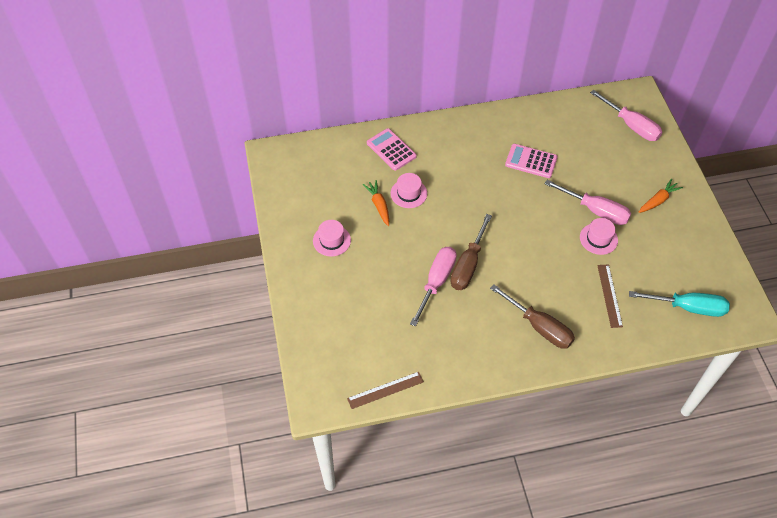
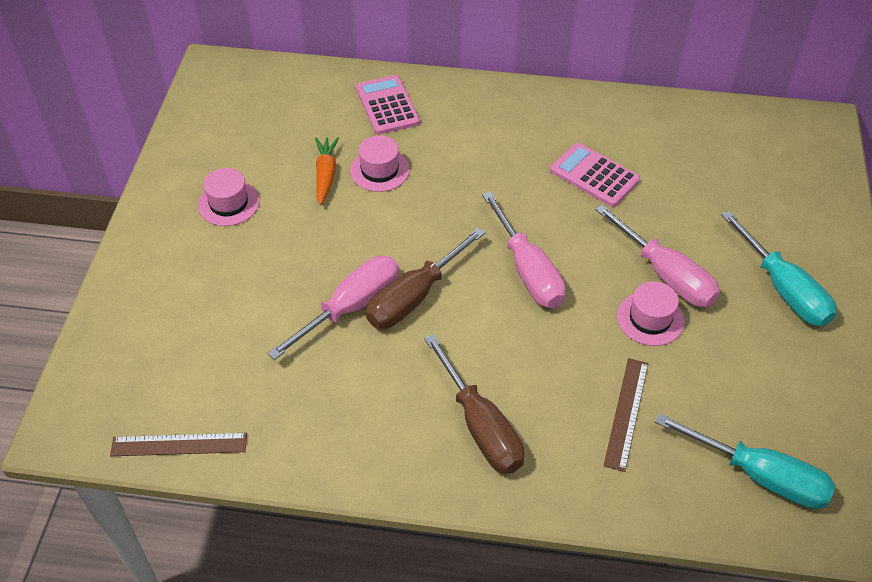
camera: 20 degrees right, 5 degrees down
pink screwdriver [590,90,662,141] -> pink screwdriver moved to [482,192,566,308]
orange carrot [639,179,683,213] -> turquoise screwdriver [721,211,837,326]

